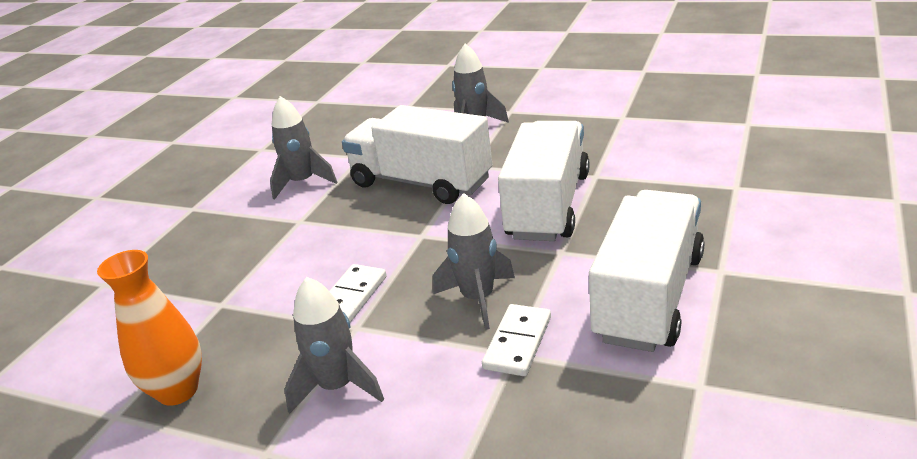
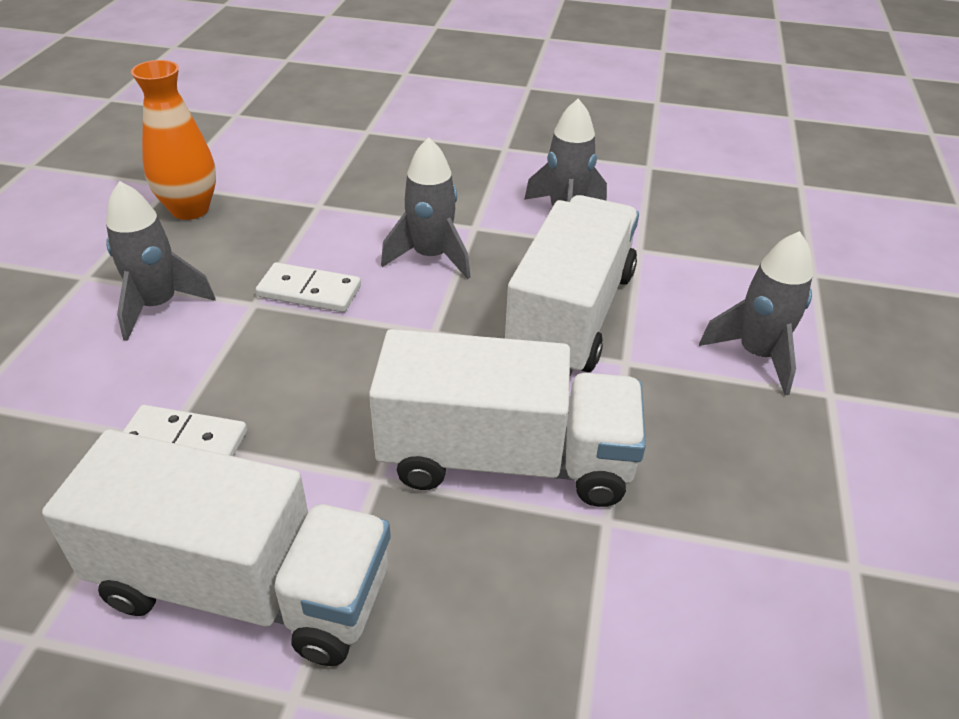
camera: 75 degrees right, 10 degrees up
grey rocket [433,193,515,330] -> grey rocket moved to [381,137,470,279]

